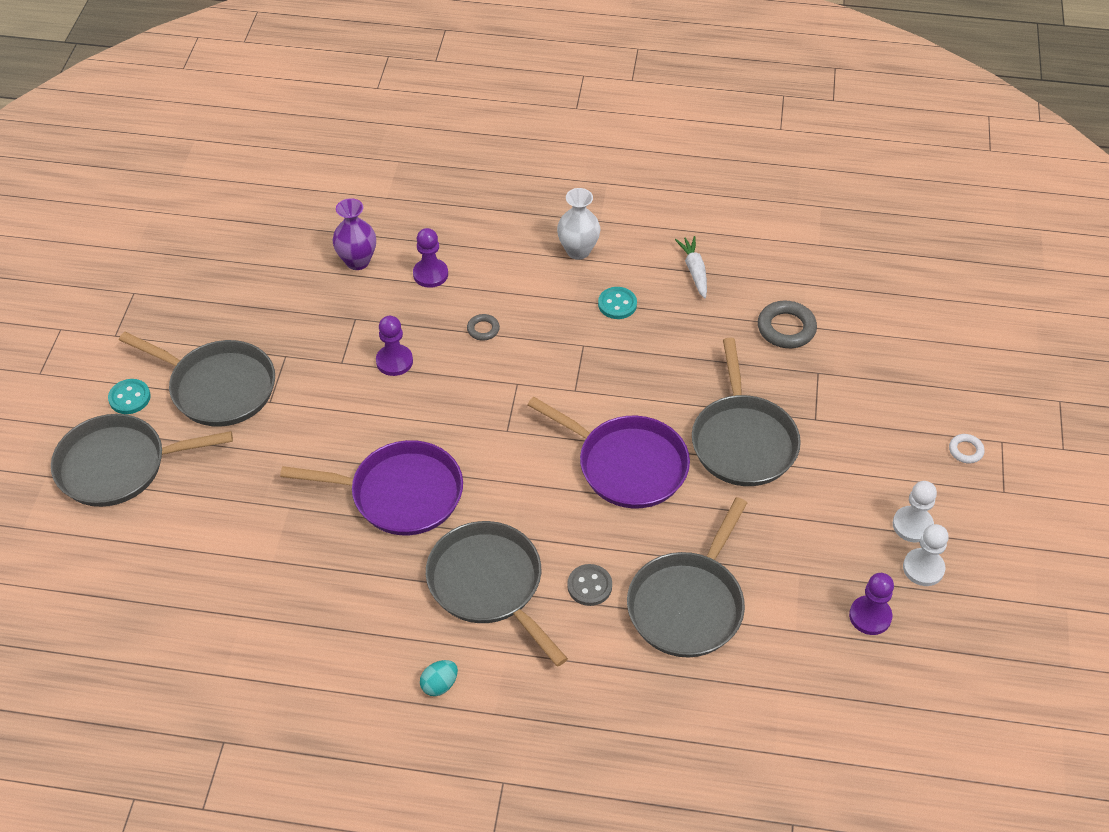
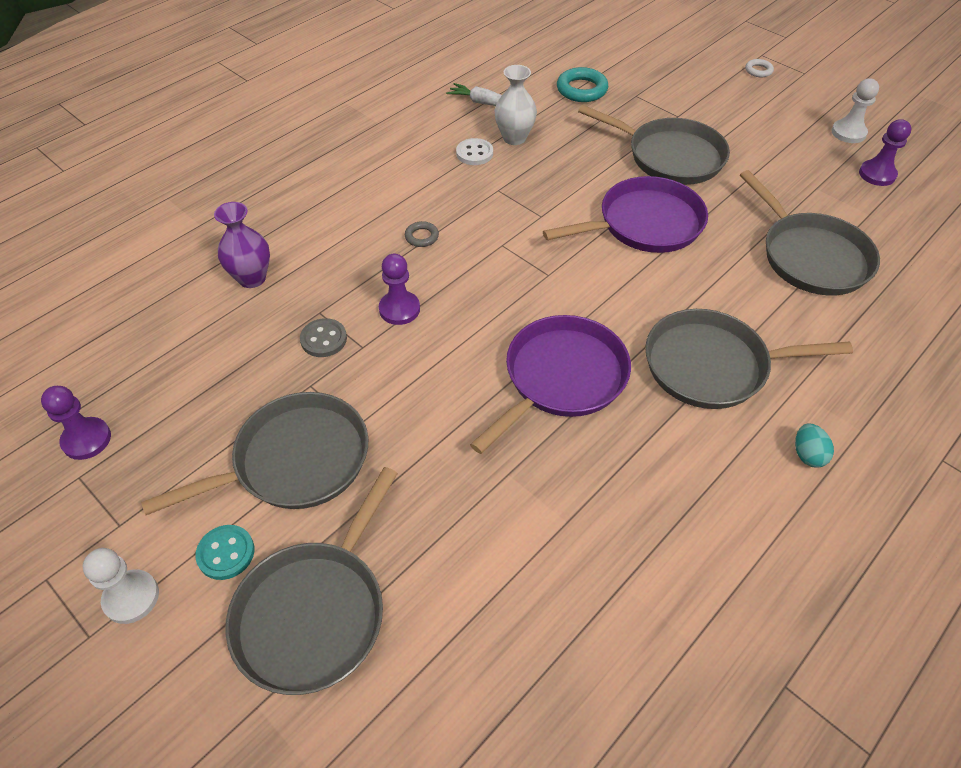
camera: 55 degrees left, 0 degrees up
purple pawn [413,228,448,288] -> purple pawn moved to [41,386,111,460]
white vase [557,188,600,260] -> white vase moved to [494,65,537,145]
grey button [567,564,612,606] -> grey button moved to [300,318,347,357]
turquoise button [598,287,637,319] -> white button [456,138,493,165]
grey ring [758,301,817,348] -> turquoise ring [557,67,608,102]
white pawn [893,481,937,543] -> white pawn moved to [83,548,159,624]

